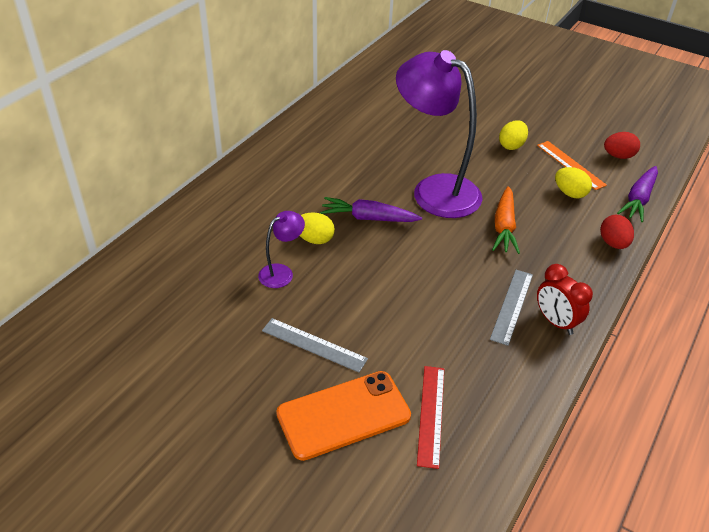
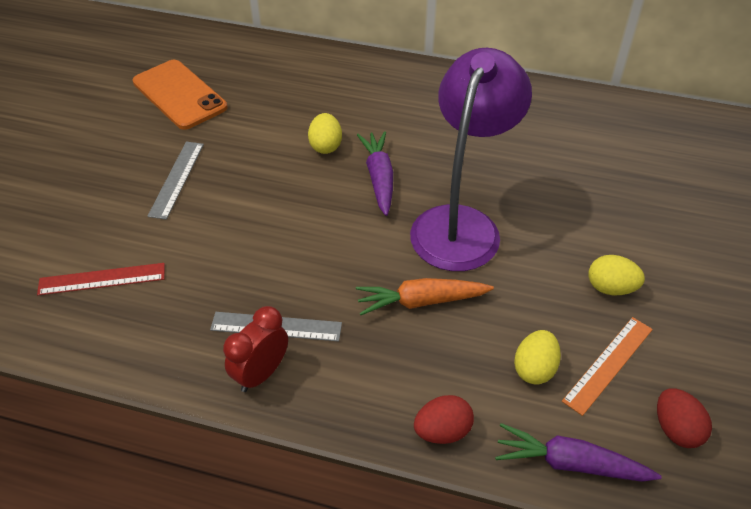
camera: 75 degrees right, 5 degrees up
purple lamp [258,211,305,288] -> none
orange phone [276,371,411,461] -> orange phone moved to [133,60,227,130]

